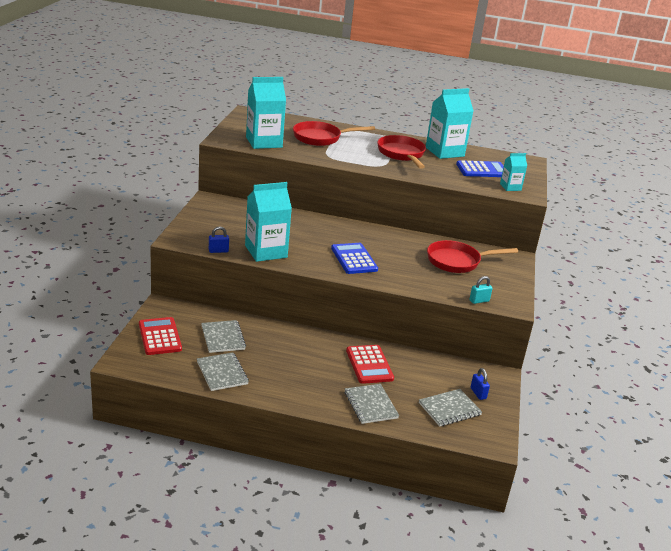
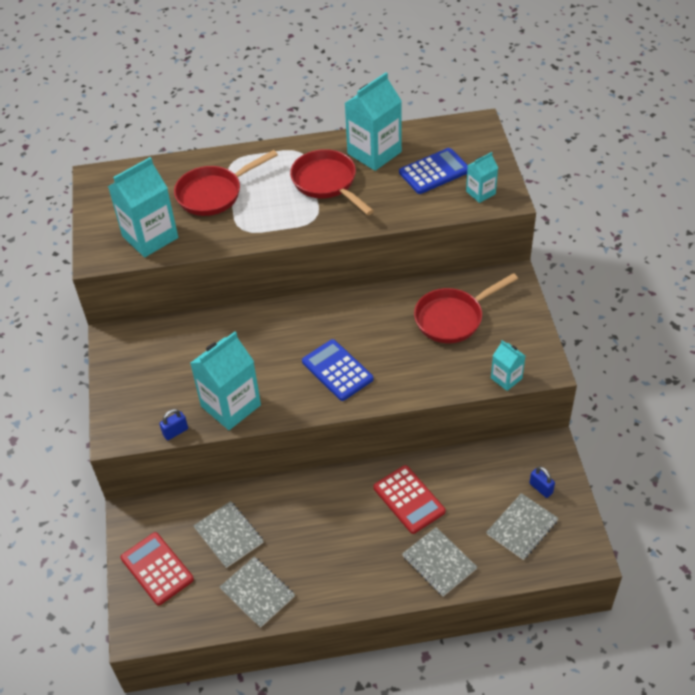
camera: 15 degrees left, 20 degrees up
turquoise padlock [469,276,493,304] -> turquoise carton [491,340,525,391]

